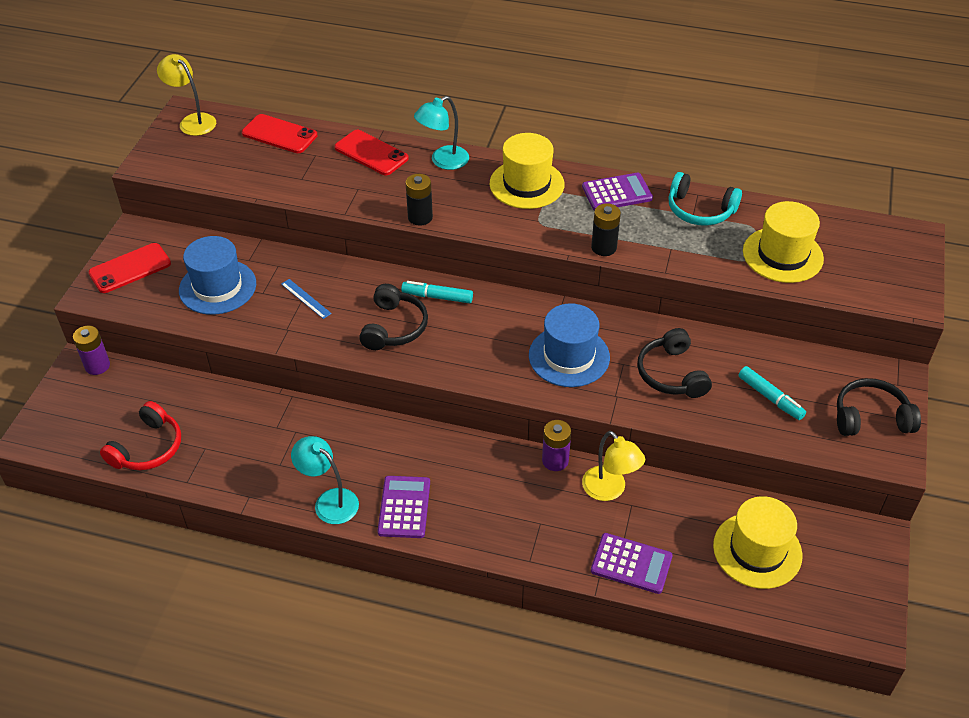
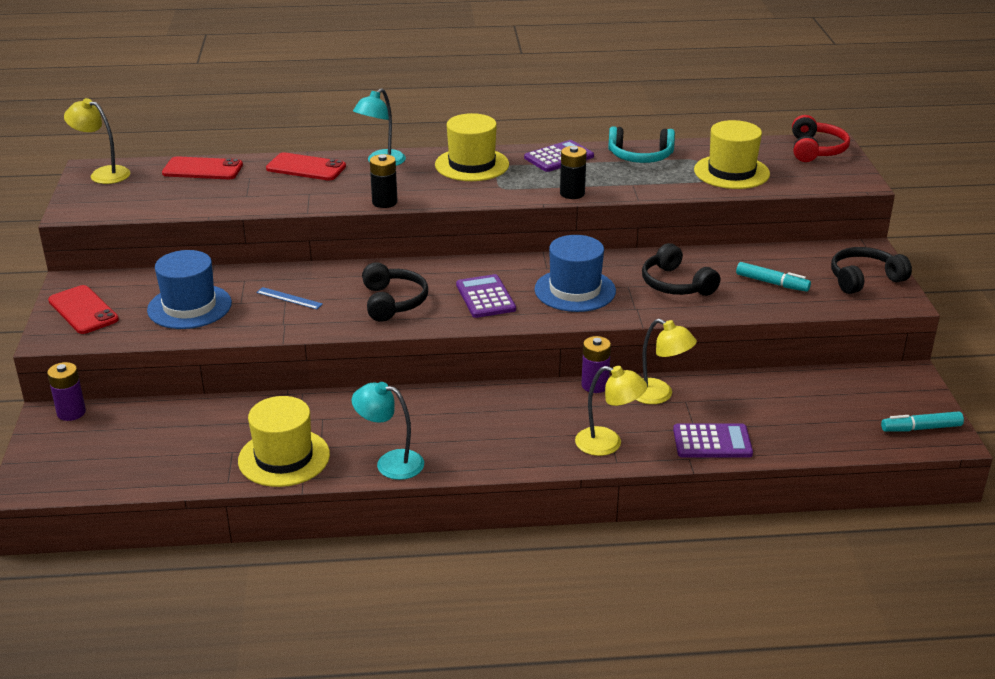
camera: 20 degrees left, 15 degrees down
red phone [89,243,171,293] -> red phone turned 75 degrees counterclockwise [48,285,119,334]
red headphones [100,401,181,470] -> red headphones moved to [792,115,850,162]
purple calculator [377,476,430,538] -> purple calculator moved to [456,274,516,318]
turquoise marker [401,281,473,303] -> turquoise marker moved to [881,412,964,432]
yellow hat [713,496,802,589] -> yellow hat moved to [238,396,330,487]
none -> yellow lamp [575,366,647,456]

